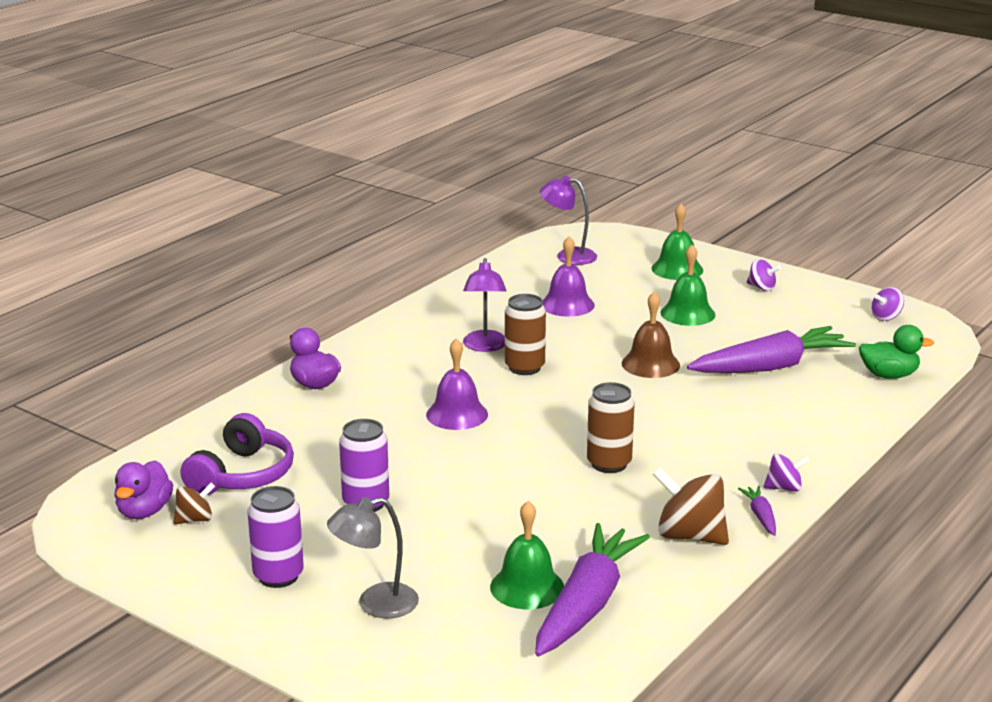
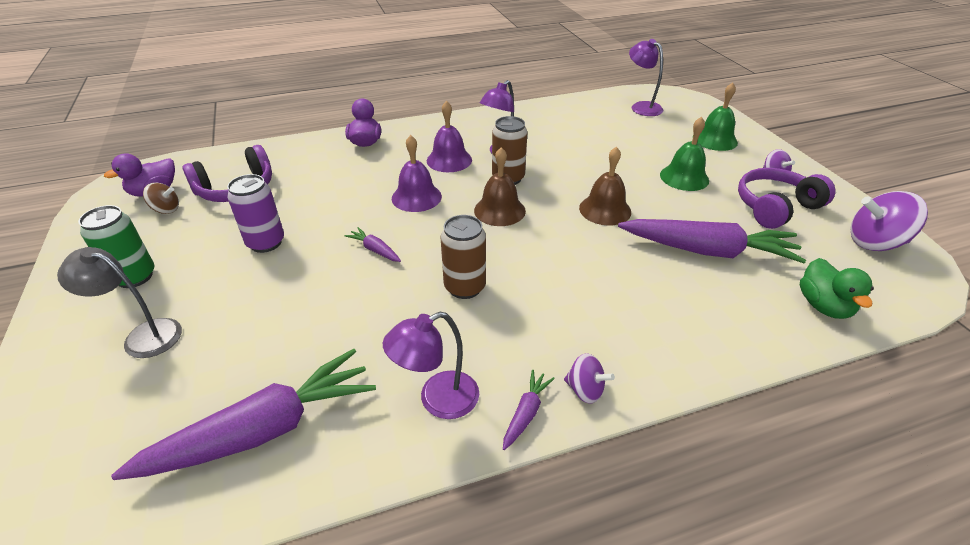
camera: 35 degrees right, 15 degrees up
purple can [248,486,304,588] -> green can [78,205,154,288]
green bell [490,501,564,609] -> none
purple bell [543,236,595,317] -> purple bell moved to [427,101,472,172]
brown spinning top [653,467,729,545] -> purple lamp [383,312,479,419]
green duck [859,325,934,379] -> green duck turned 45 degrees clockwise [800,258,874,319]
purple spinning top [871,287,904,321] -> purple spinning top [851,191,928,251], size x1.81
none -> purple carrot [344,227,401,262]
none -> brown bell [474,147,526,226]
none -> purple headphones [738,168,836,229]

